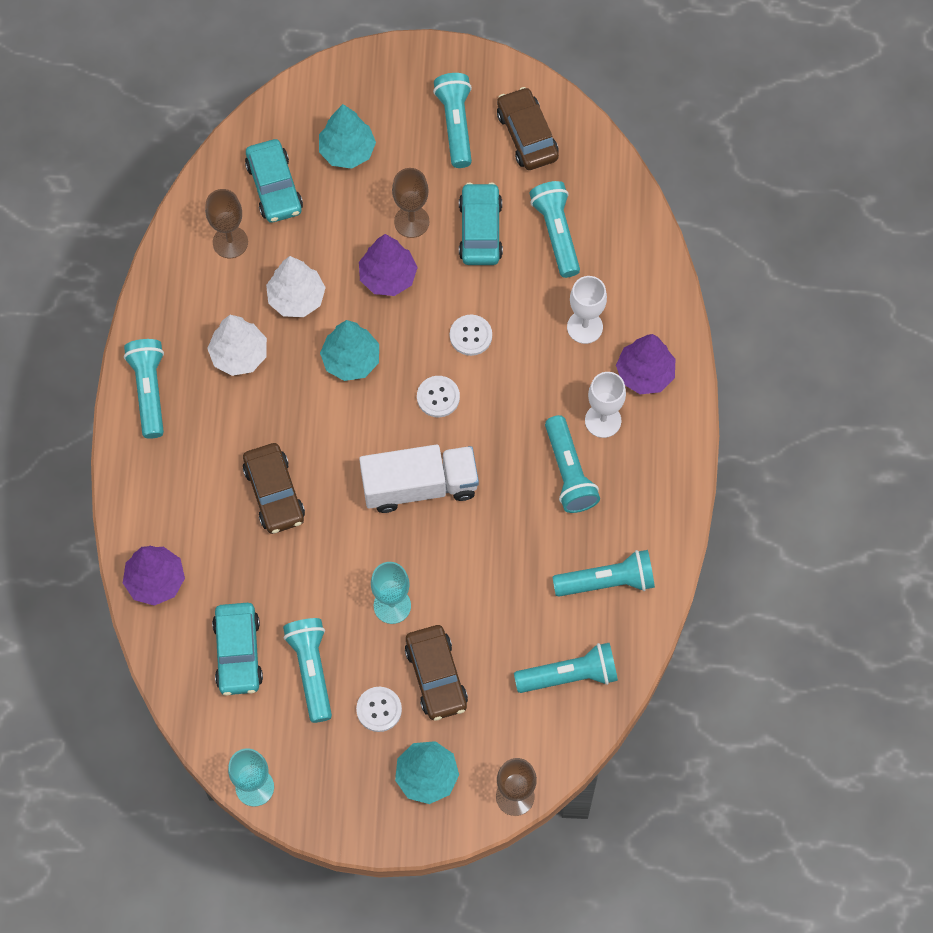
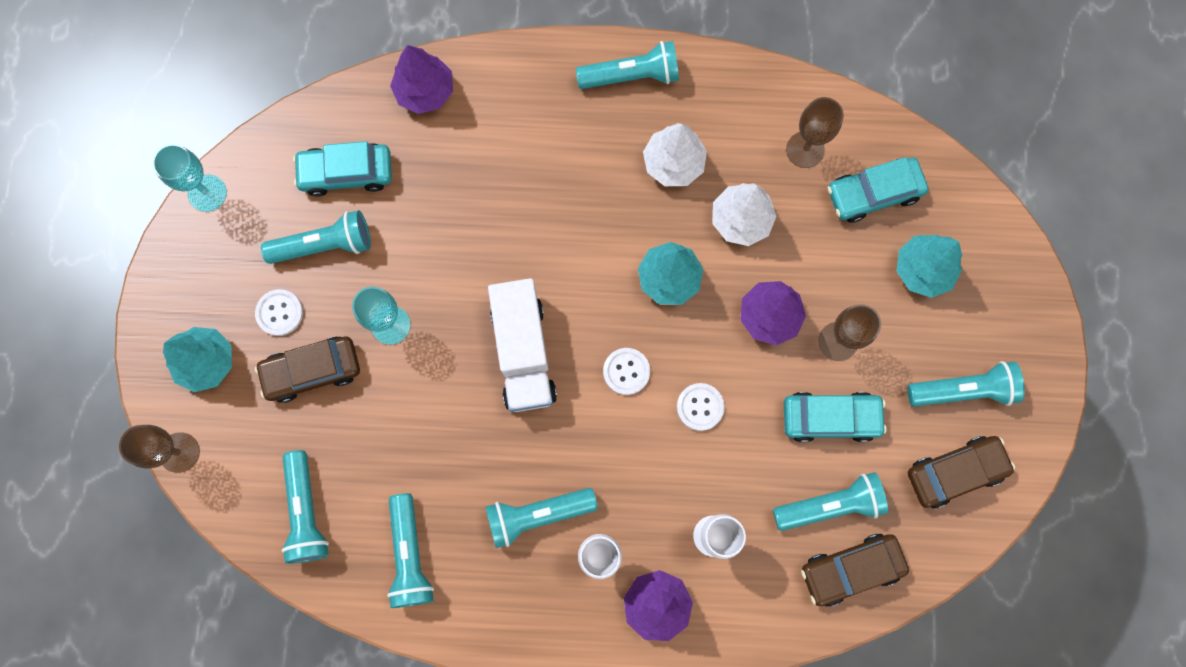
camera: 90 degrees right, 10 degrees up
brown car [243,443,305,534] -> brown car moved to [801,534,909,607]

